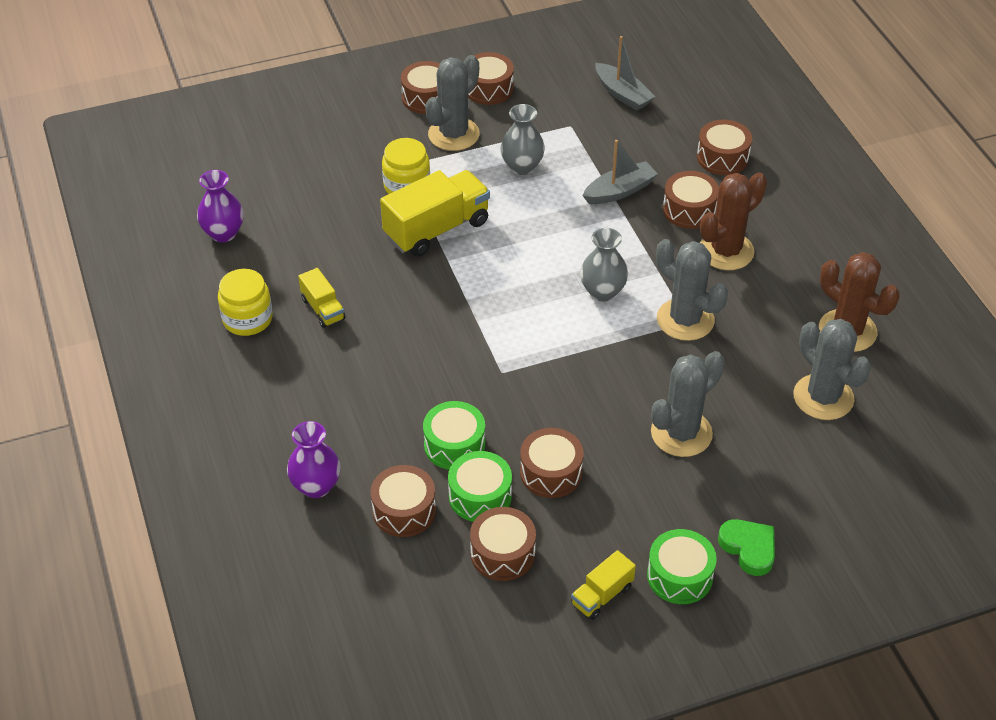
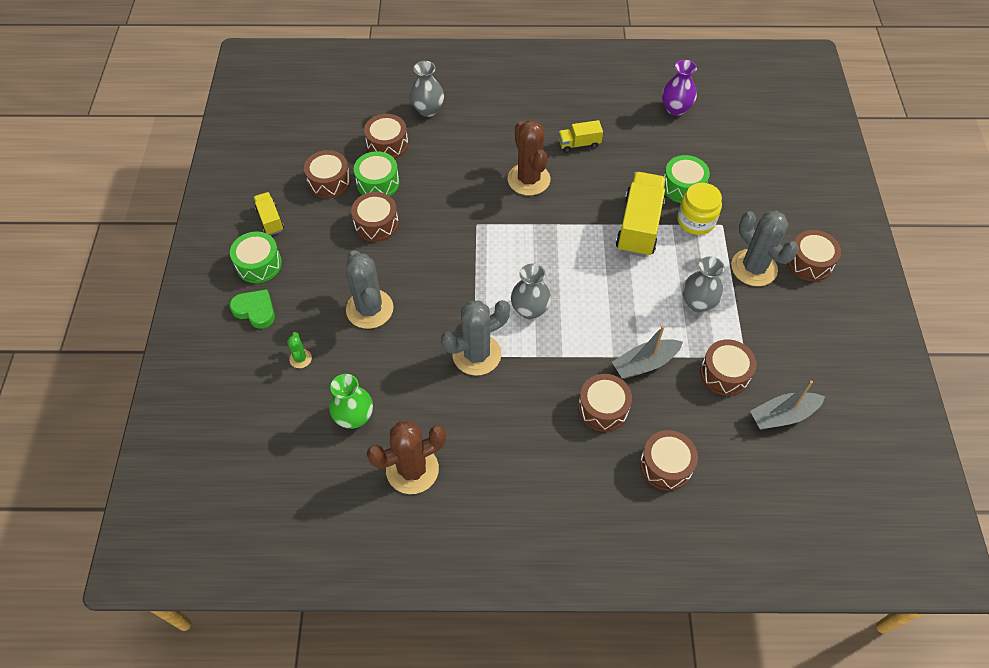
camera: 110 degrees right, 10 degrees up
yellow jar [218,269,273,336] -> none
purple vase [287,421,341,498] -> grey vase [410,61,444,117]
yellow truck [380,170,490,257] -> yellow truck turned 150 degrees counterclockwise [616,172,666,257]
green drum [423,401,485,469] -> green drum moved to [664,155,710,203]
brown drum [468,52,514,105] -> brown drum moved to [700,339,756,396]
grey boat [583,140,658,204] -> grey boat turned 75 degrees clockwise [612,326,683,379]
brown cactus [700,172,767,270] -> brown cactus moved to [508,120,550,196]
green heart [718,519,775,576] -> green heart turned 135 degrees counterclockwise [229,289,275,329]
grey cactus [793,319,871,420] -> green vase [329,374,373,429]
none -> green cactus [287,332,312,368]

